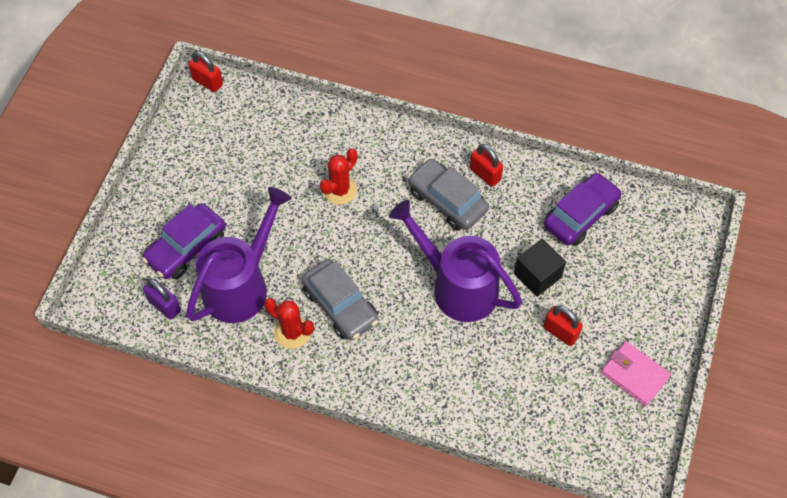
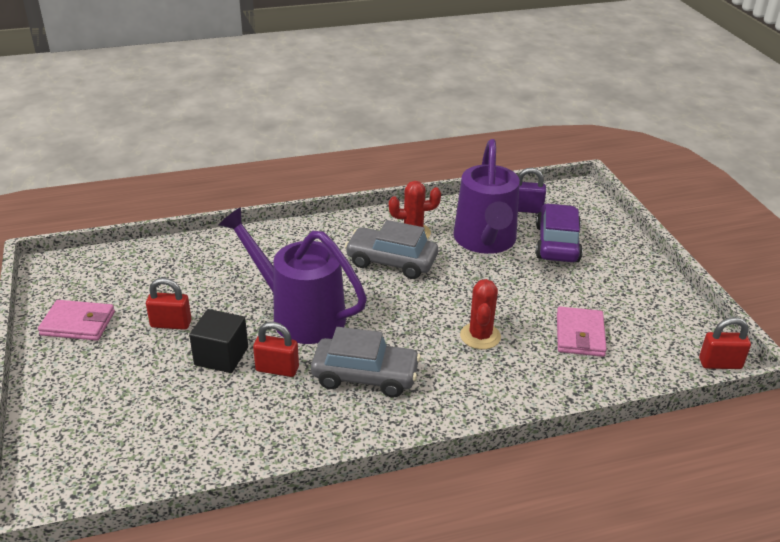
camera: 145 degrees right, 25 degrees down
purple watering can [389,200,522,322] -> purple watering can turned 150 degrees counterclockwise [219,207,367,344]
red padlock [470,144,503,187] -> red padlock moved to [253,322,299,377]
purple car [544,173,622,246] -> none
none -> pink wallet [557,307,607,357]

